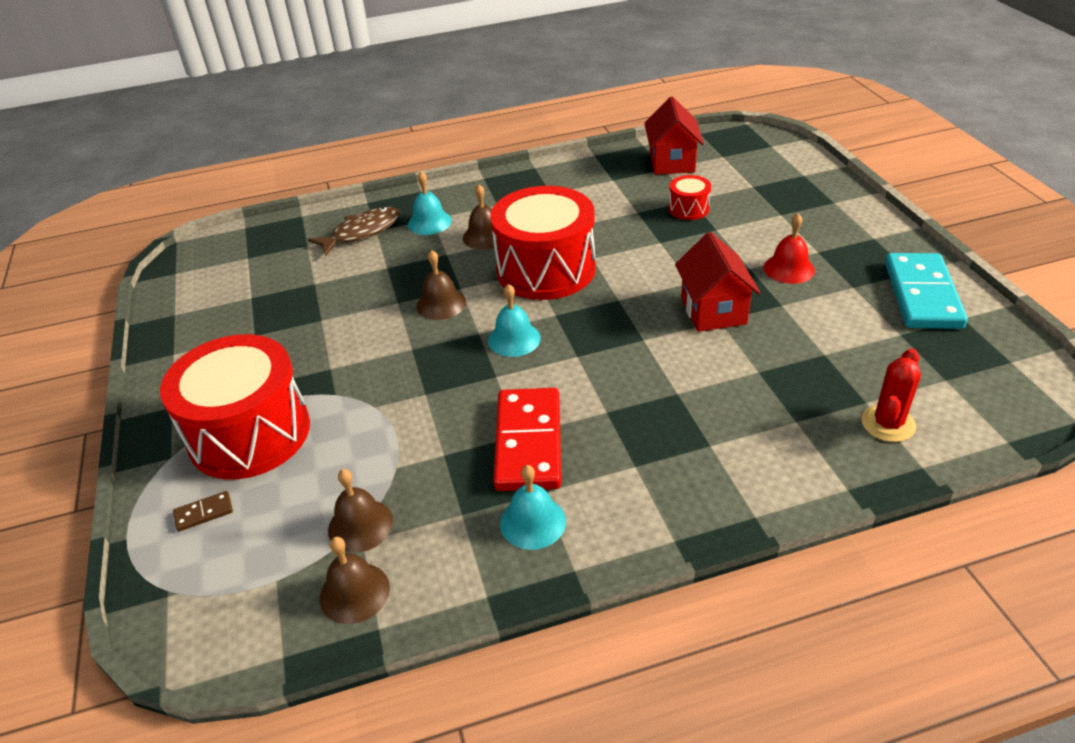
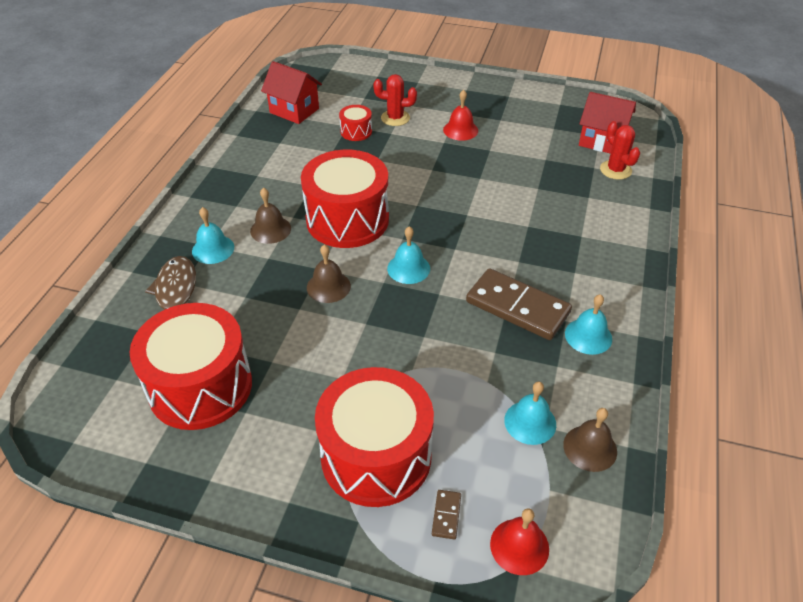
camera: 60 degrees left, 5 degrees up
brown bell [328,469,393,553] -> turquoise bell [504,382,556,445]
red domino [493,388,561,491] -> brown domino [466,268,572,340]
red house [675,232,760,332] -> red house moved to [579,92,636,154]
turquoise domino [885,253,968,329] -> none
none -> red drum [130,303,252,430]
none -> red cactus [373,74,417,126]
none -> red bell [490,508,549,575]

